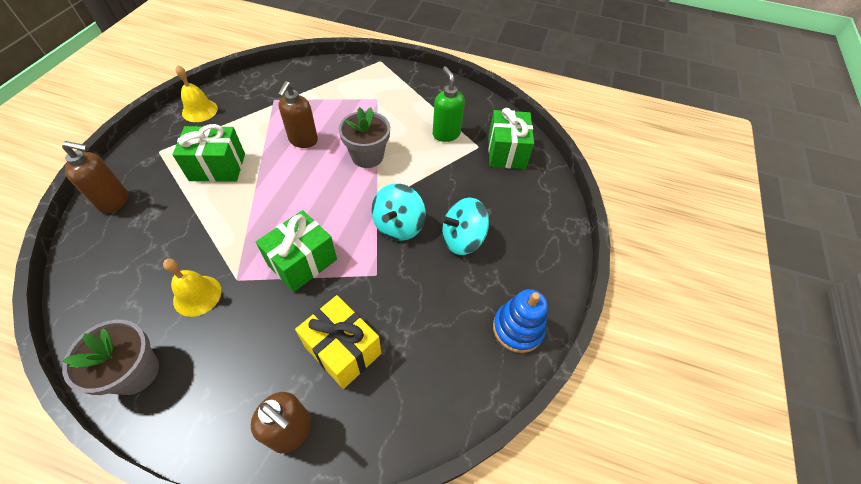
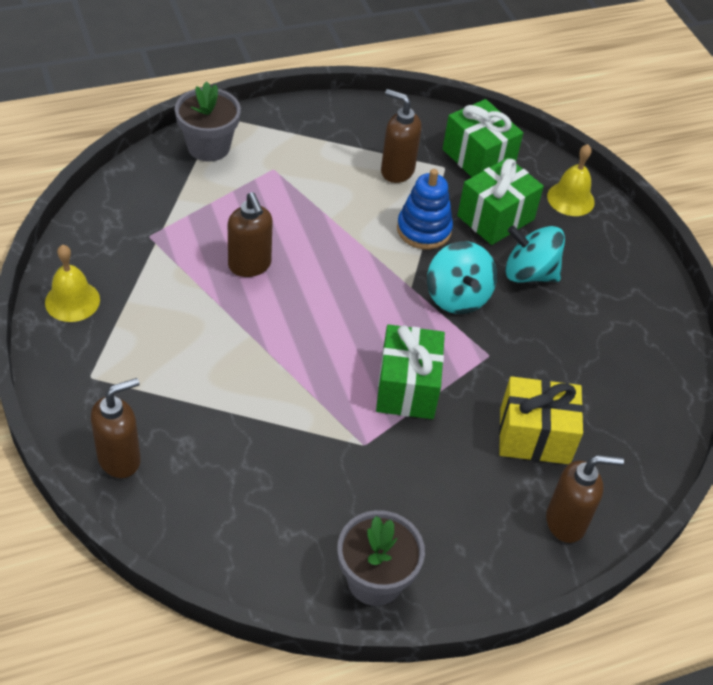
camera: 40 degrees left, 5 degrees down
yellow bell [163,259,221,317] -> yellow bell moved to [547,144,595,216]
green gift [172,124,245,182] -> green gift moved to [457,158,544,245]
grey flower pot [339,107,390,168] -> grey flower pot moved to [175,81,241,162]
green soap dispenser [433,66,465,142] -> brown soap dispenser [381,89,422,183]
turquoise spinning top [441,197,489,255] -> turquoise spinning top turned 75 degrees clockwise [505,225,565,283]
blue stacking toy [493,289,548,353] -> blue stacking toy moved to [397,169,453,249]

